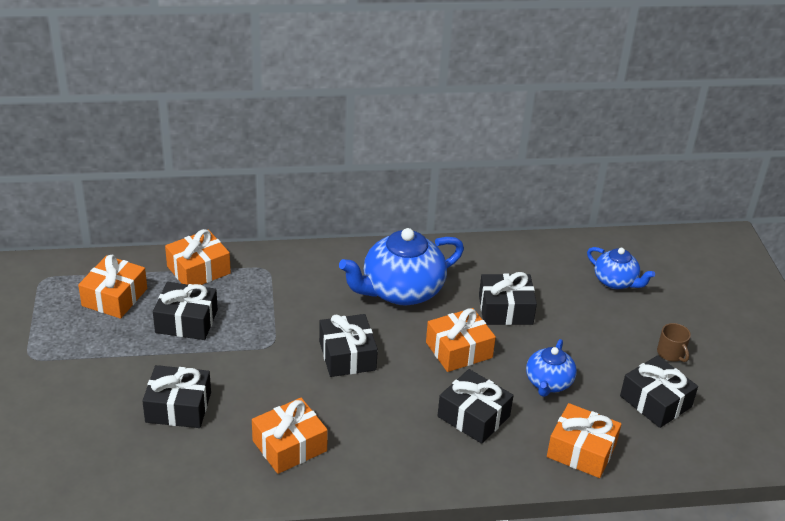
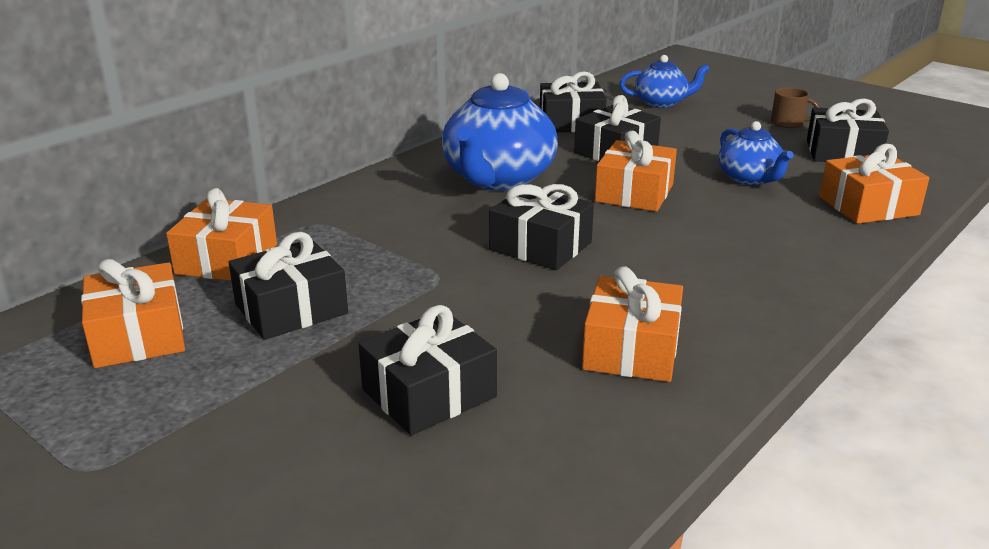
camera: 40 degrees left, 10 degrees down
black gift [438,369,514,444] -> black gift moved to [540,71,607,132]

